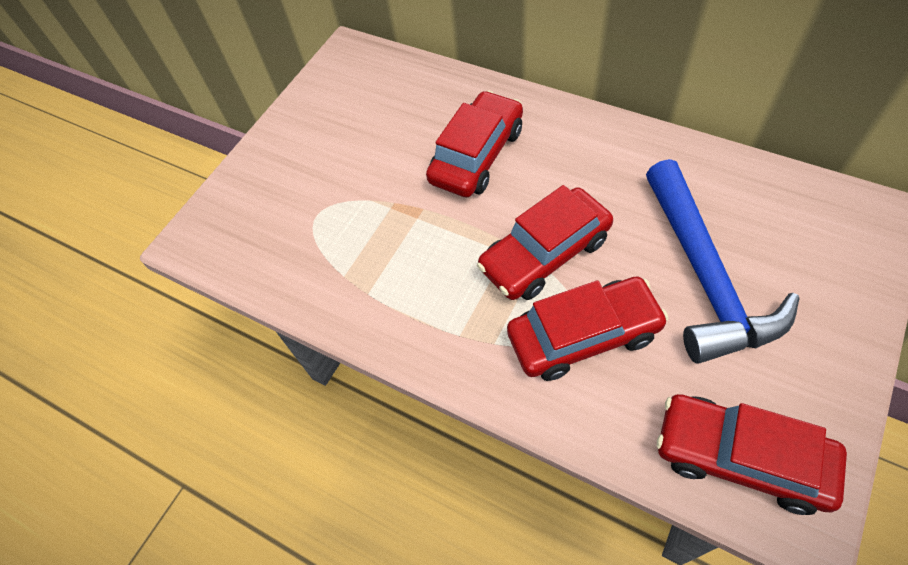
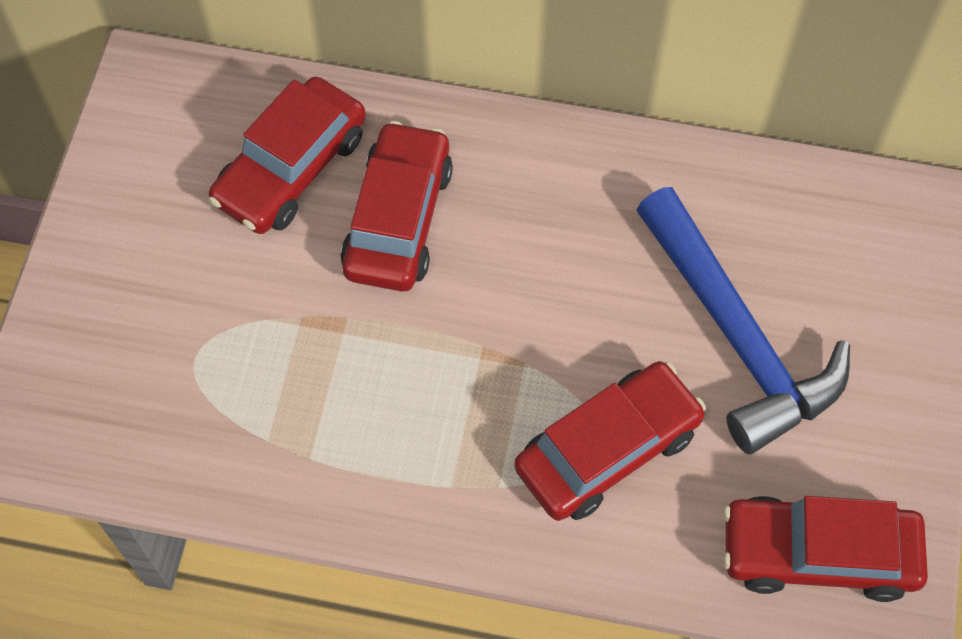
camera: 25 degrees left, 5 degrees up
red car [477,185,613,300] -> red car moved to [208,77,366,234]

